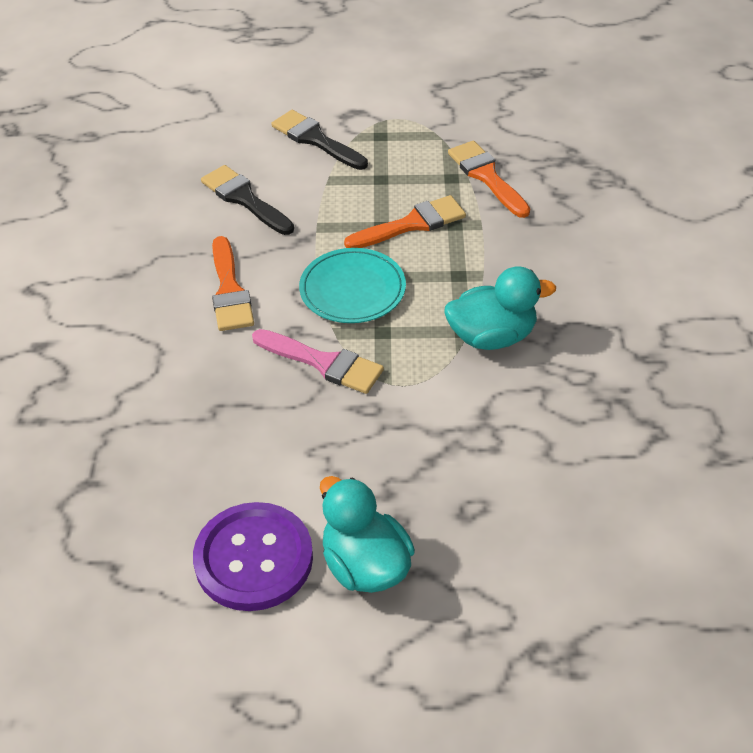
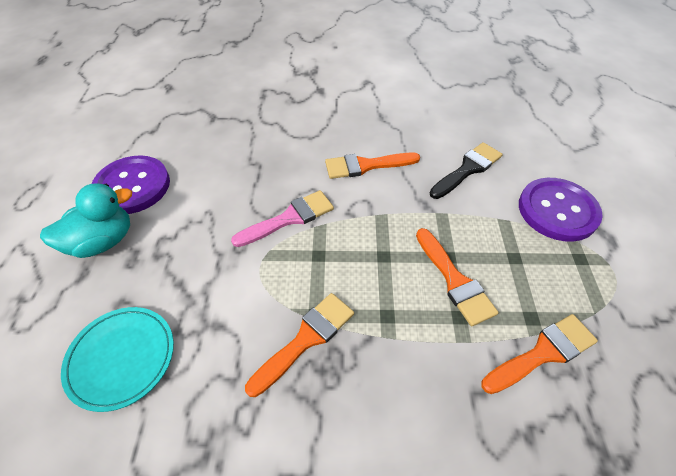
camera: 90 degrees right, 5 degrees up
pink brush [252,329,384,394] -> pink brush turned 150 degrees counterclockwise [231,190,334,247]
black brush [271,110,368,170] -> purple button [519,178,603,242]
turquoise plate [299,248,406,323] -> turquoise plate moved to [61,307,174,412]
turquoise duck [444,266,556,350] -> orange brush [245,293,354,397]

